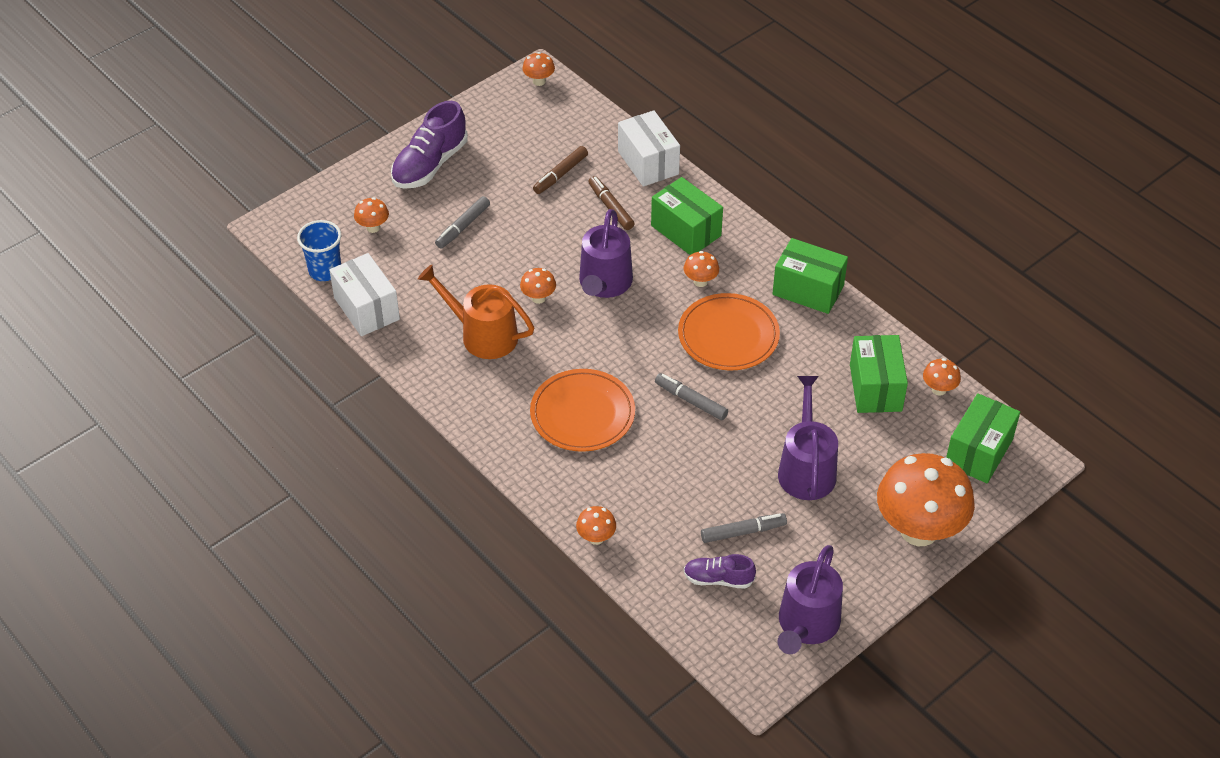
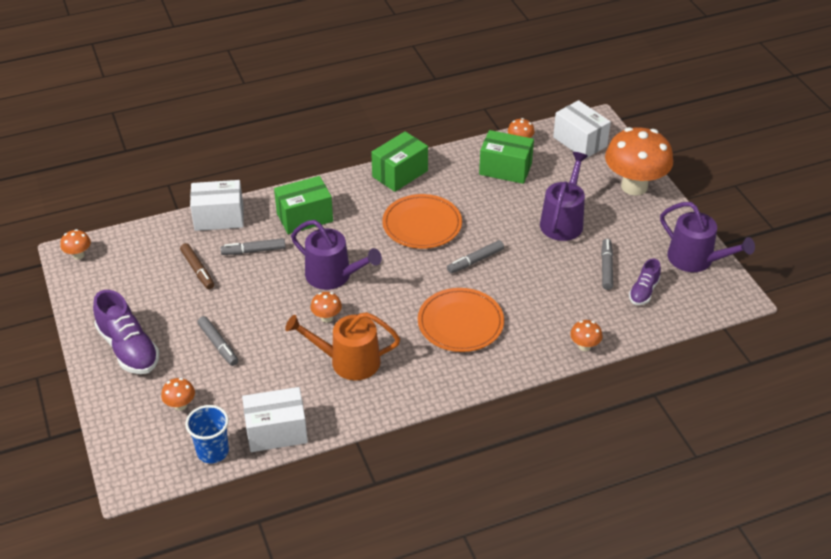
camera: 70 degrees left, 5 degrees down
orange watering can [418,264,534,359] -> orange watering can turned 45 degrees clockwise [285,312,400,380]
brown marker [588,176,635,230] -> grey marker [220,238,286,255]
orange mushroom [684,251,719,287] -> none
purple watering can [778,376,838,500] -> purple watering can turned 90 degrees clockwise [540,152,588,241]
green box [946,393,1020,483] -> white box [553,100,611,159]

